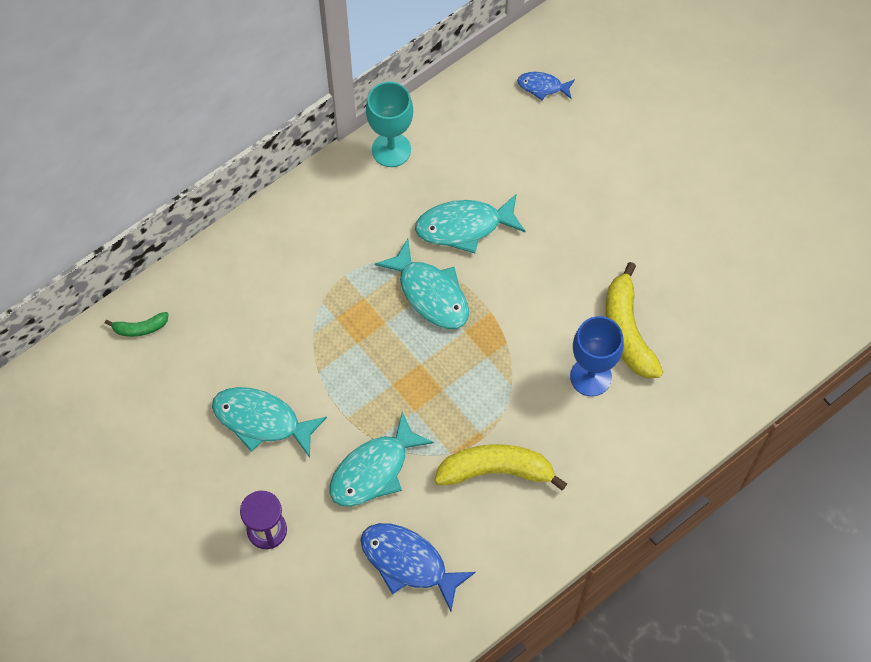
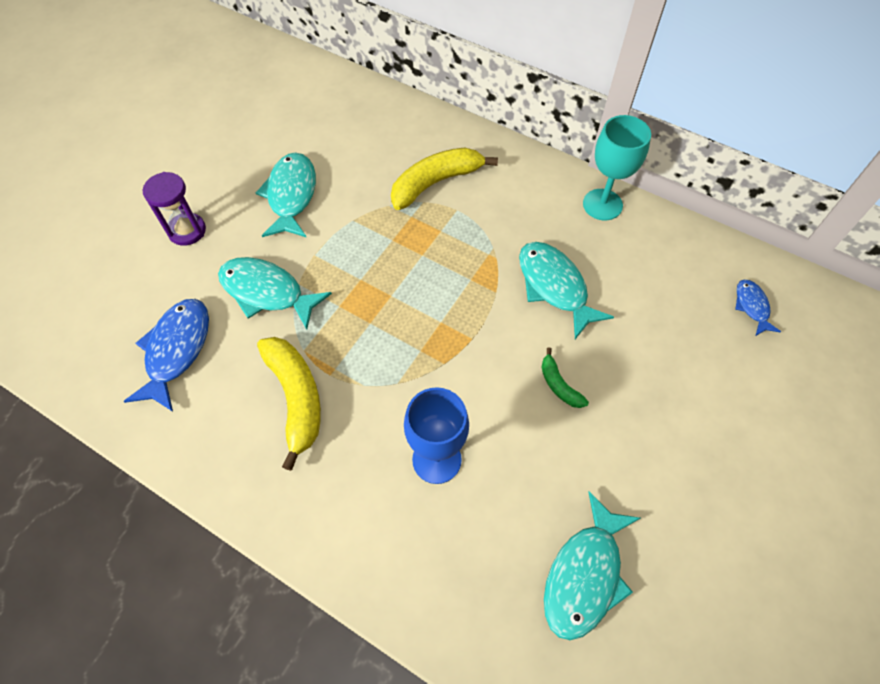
camera: 70 degrees right, 5 degrees down
green banana [105,312,169,337] -> green banana moved to [541,347,589,408]
turquoise fish [375,239,469,329] -> turquoise fish moved to [544,491,641,640]
yellow banana [606,262,663,378] -> yellow banana moved to [391,147,498,210]

